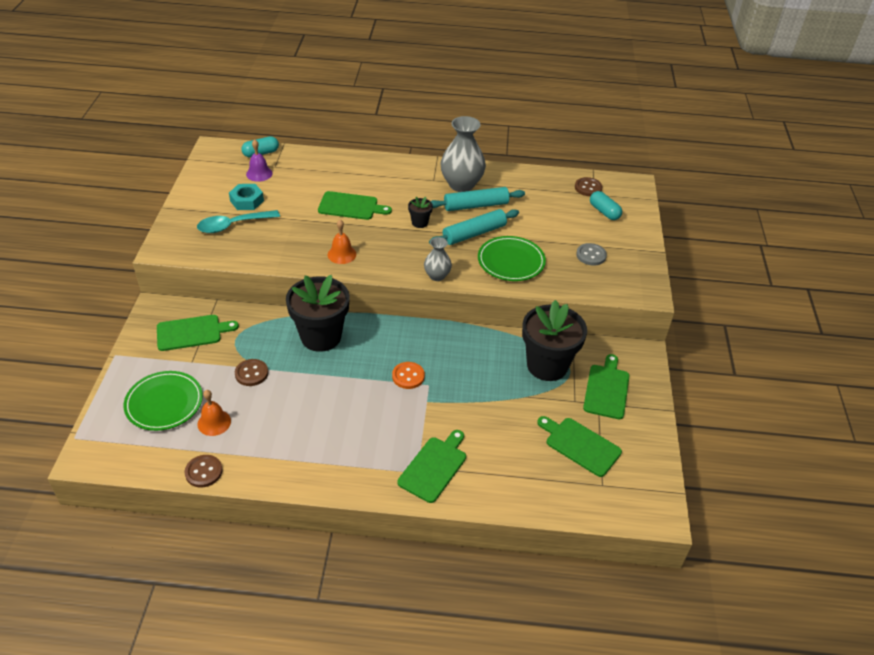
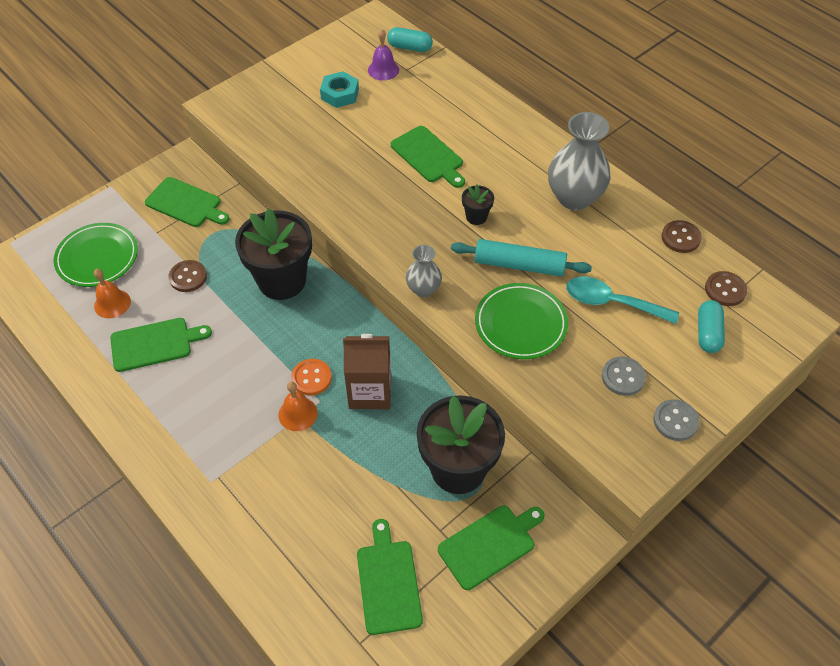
camera: 45 degrees right, 10 degrees up
brown button [185,455,223,488] -> brown button moved to [661,220,702,253]
turquoise spoon [197,210,280,233] -> turquoise spoon moved to [566,277,679,324]
orange bell [327,220,356,264] -> orange bell moved to [279,382,318,431]
green cutting board [397,430,466,503] -> green cutting board moved to [110,318,212,372]
turquoise rolling pin [431,187,525,211] -> none
none -> brown carton [343,334,391,409]
none -> grey button [653,399,700,441]

